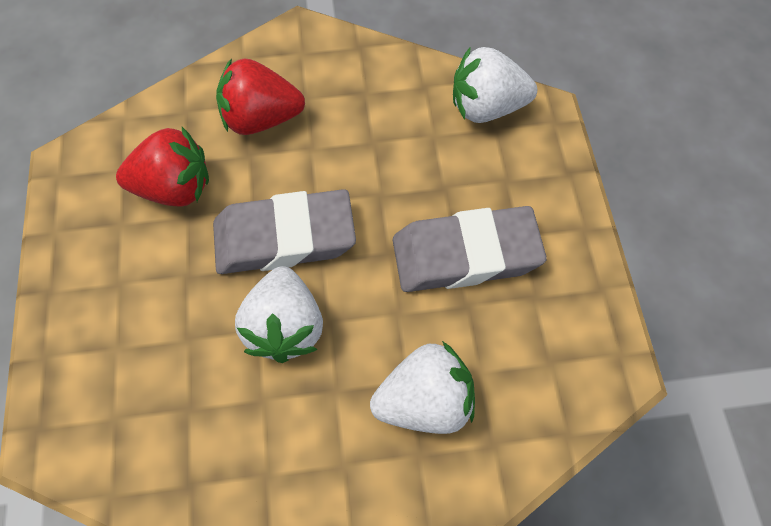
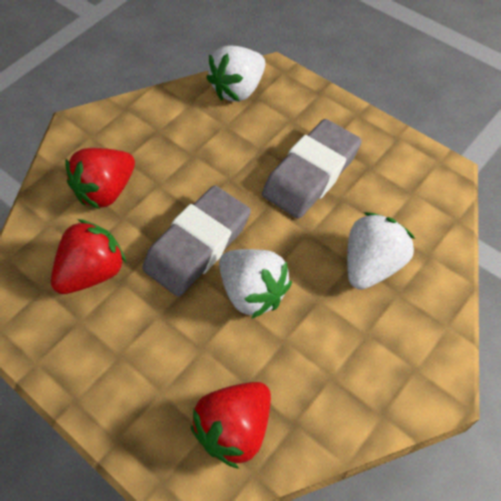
camera: 40 degrees left, 5 degrees down
none -> red strawberry [191,382,271,469]

